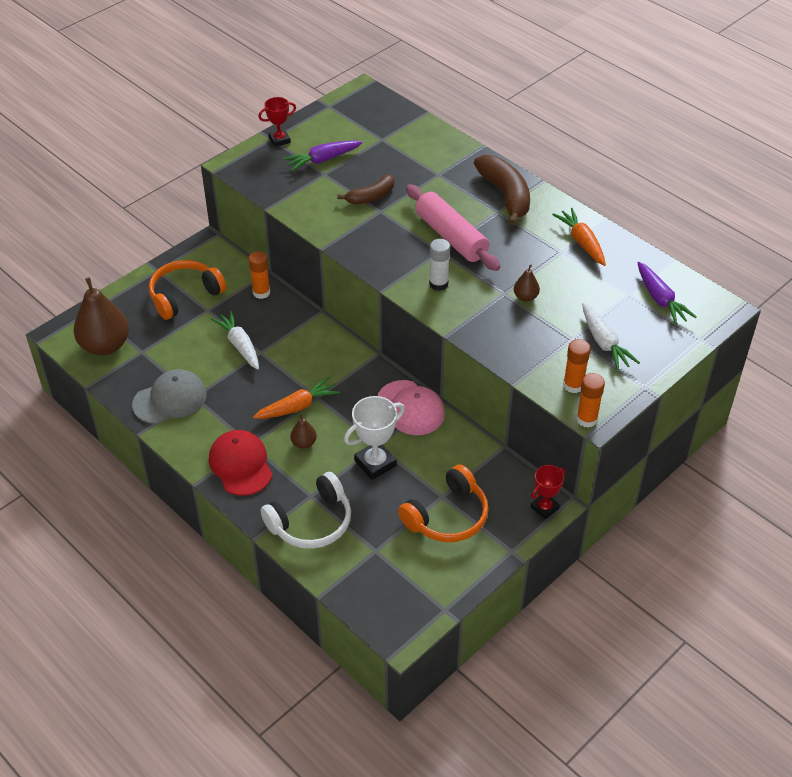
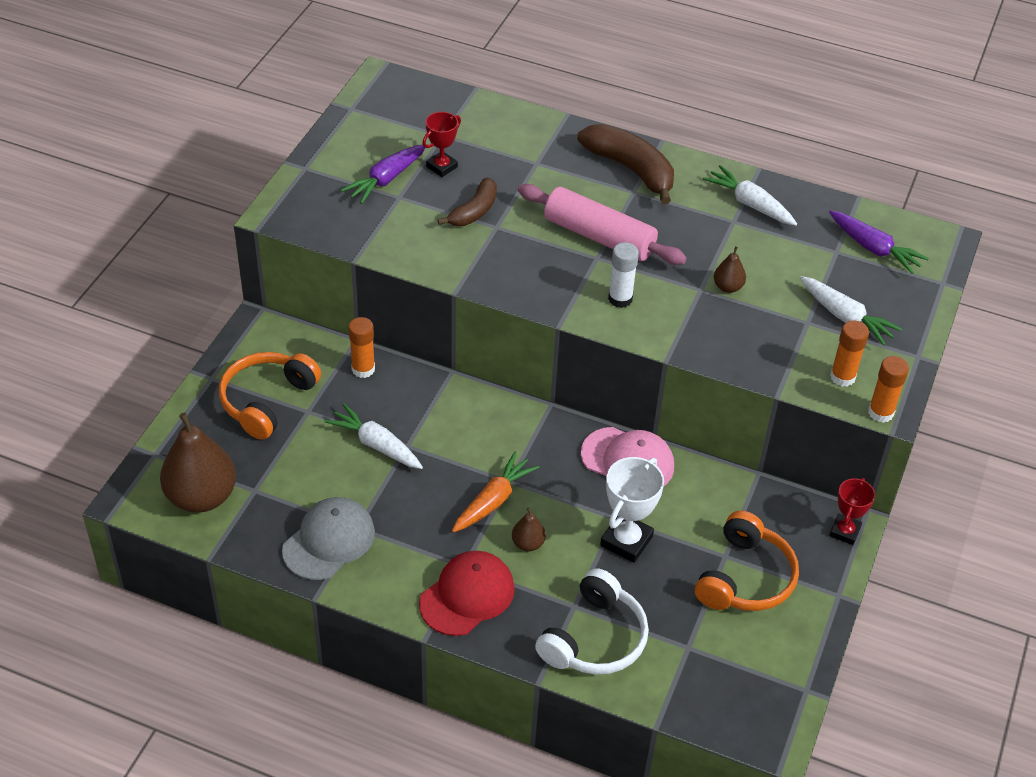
camera: 25 degrees left, 0 degrees up
red cap [209,430,273,496] -> red cap turned 90 degrees clockwise [419,551,515,636]
red trophy [258,97,296,147] -> red trophy moved to [422,112,461,177]
orange carrot [552,208,606,266] -> white carrot [703,165,797,226]

